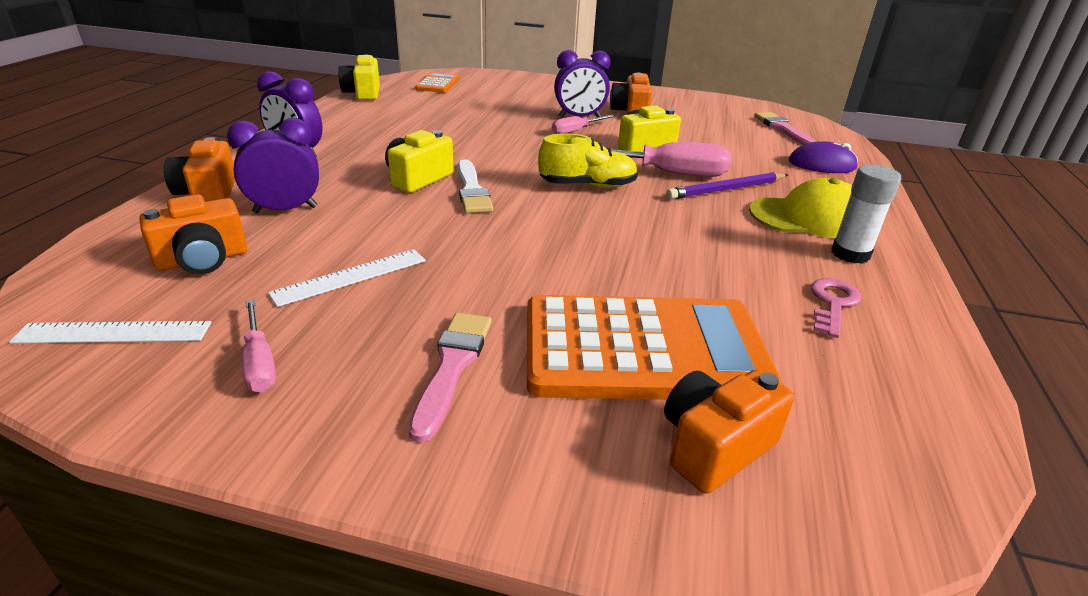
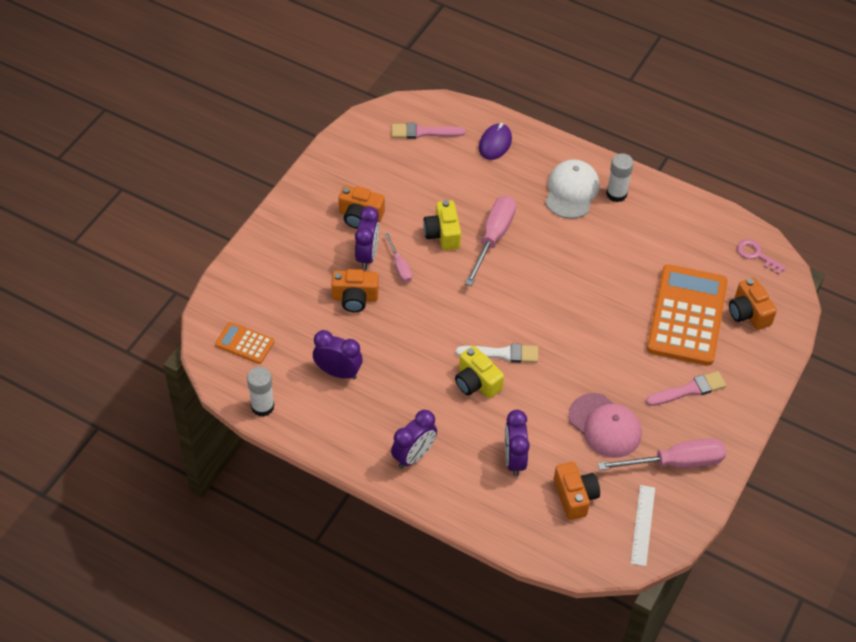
camera: 75 degrees left, 20 degrees up
orange camera [164,137,235,202] -> orange camera moved to [331,269,379,312]
pink screwdriver [241,300,276,393] -> pink screwdriver [598,438,726,470], size x1.85
white ruler [268,249,426,307] -> pink cap [568,393,642,458]
yellow camera [338,55,380,100] -> white glue stick [247,367,275,417]
pink brush [408,312,492,443] -> pink brush turned 135 degrees clockwise [646,371,726,406]
yellow shoe [538,133,638,188] -> none
purple pencil [666,172,788,200] -> none
yellow cap [749,178,852,238] -> white cap [545,159,600,219]
pink key [811,278,861,338] -> pink key moved to [737,239,786,275]
none -> purple clock [313,330,363,379]

